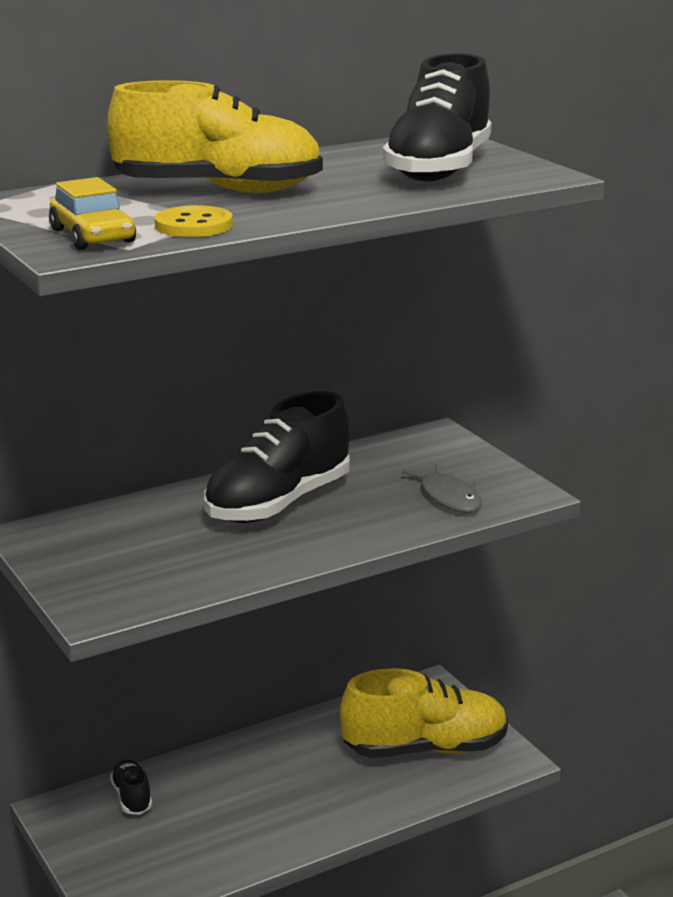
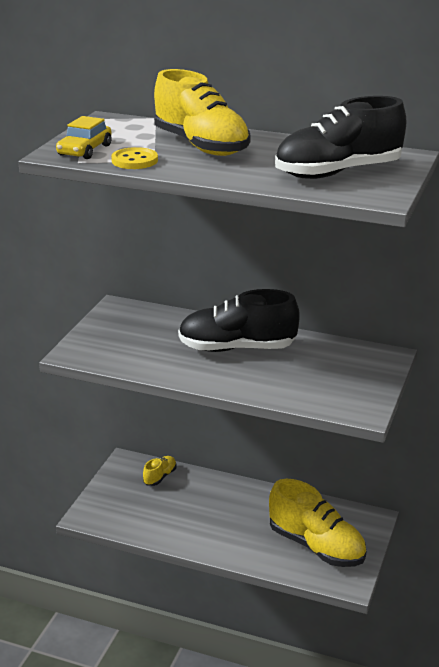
camera: 50 degrees right, 5 degrees up
black shoe [110,759,152,814] -> yellow shoe [143,456,177,486]
grey fish [402,463,482,513] -> none

